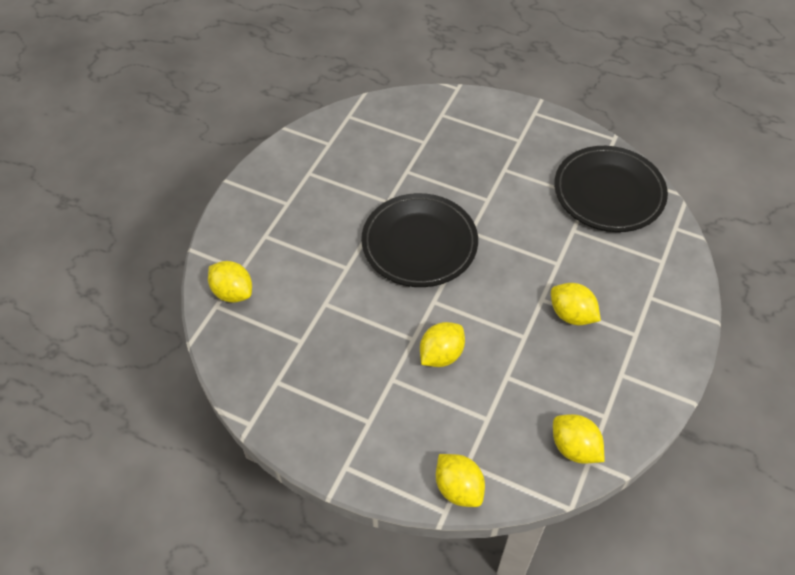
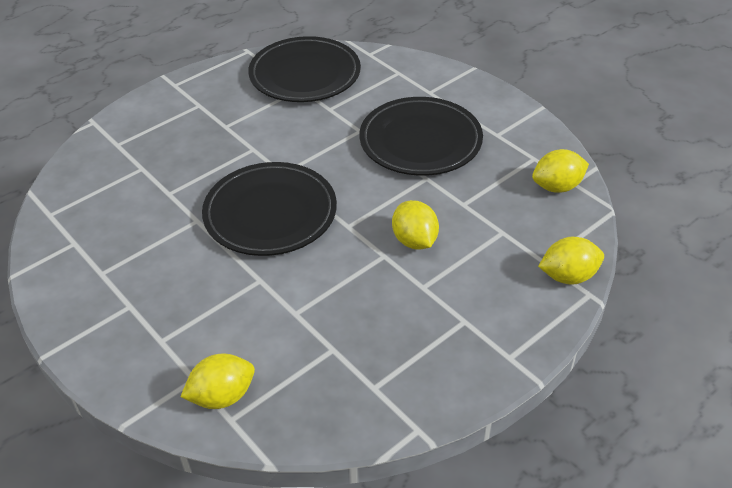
camera: 65 degrees left, 10 degrees down
yellow lemon [551,283,601,325] -> black plate [359,97,483,176]

